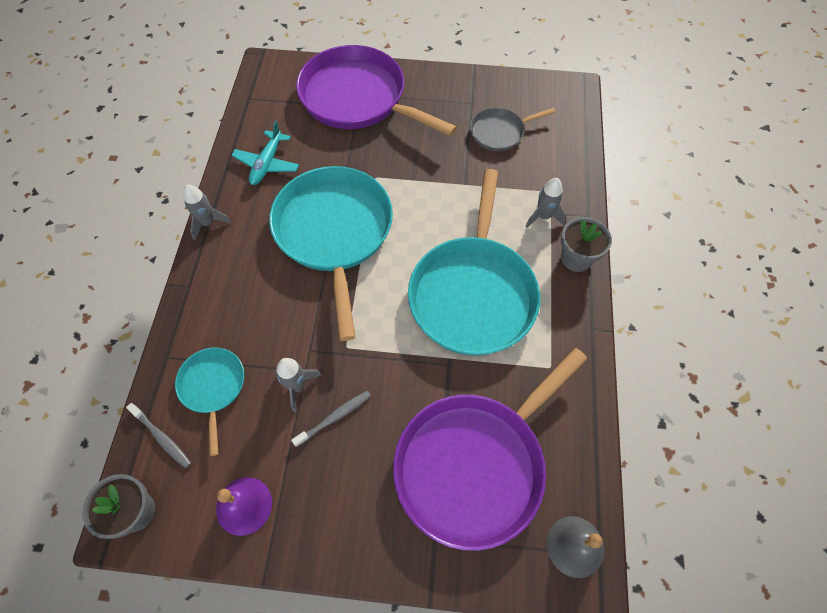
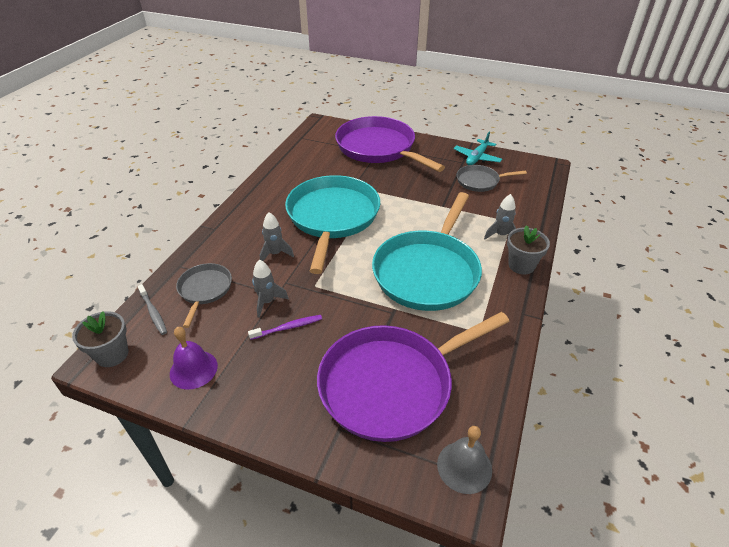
camera: 15 degrees right, 20 degrees down
turquoise pan [175,347,244,456] -> grey pan [176,263,232,328]
grey rocket [184,185,231,240] -> grey rocket moved to [260,212,294,261]
turquoise plane [231,121,299,185] -> turquoise plane moved to [453,131,502,165]
grey toothbrush [291,390,371,447] -> purple toothbrush [248,315,322,340]

